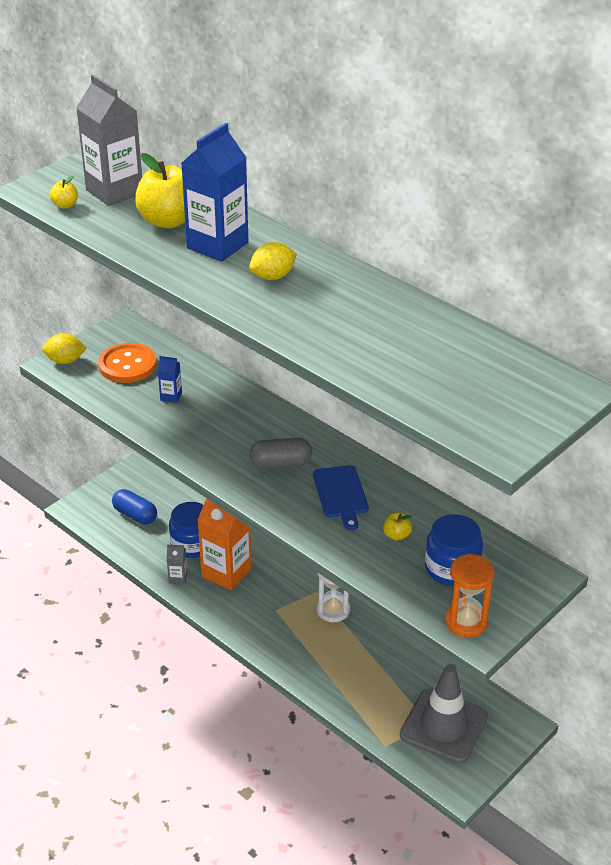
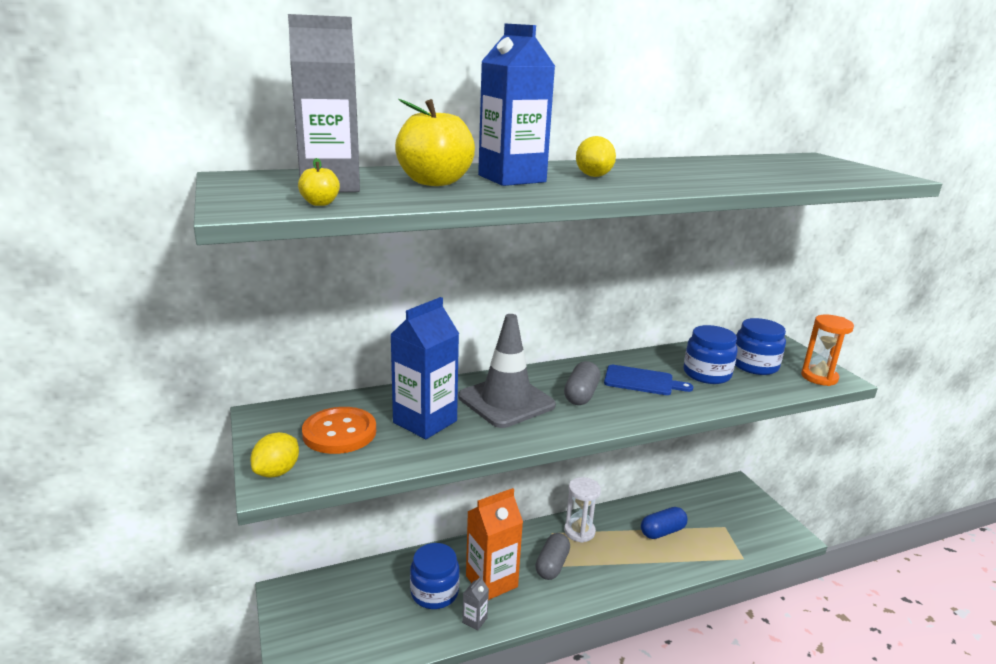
camera: 65 degrees left, 15 degrees down
blue capsule [112,489,157,525] -> blue capsule moved to [641,507,688,539]
blue carton [158,356,182,403] -> blue carton [390,297,459,439], size x2.23
yellow apple [383,512,412,541] -> blue jar [684,325,738,384]
grey traffic cone [400,664,488,764] -> grey traffic cone moved to [458,314,556,428]
none -> grey capsule [535,533,570,580]

